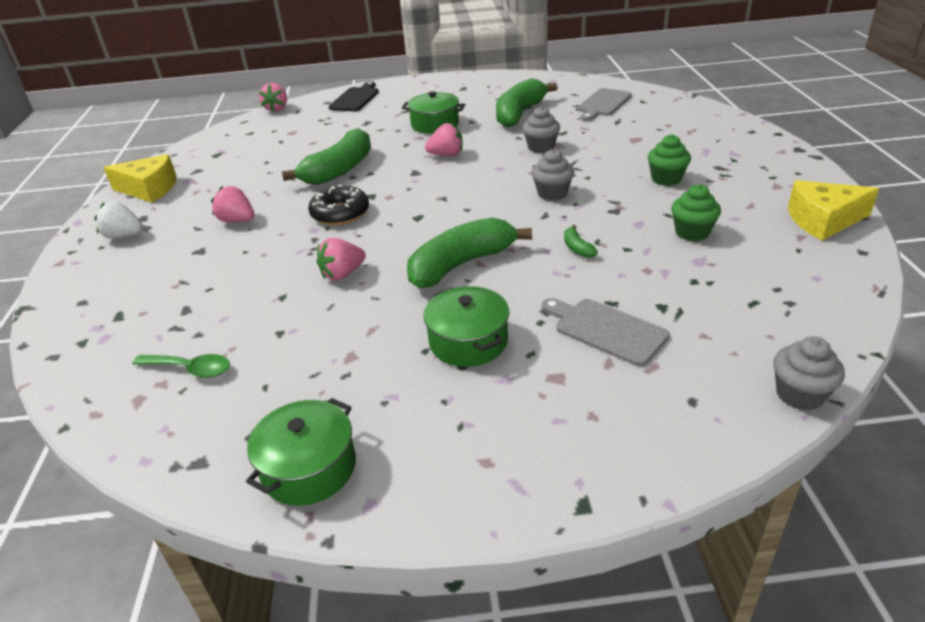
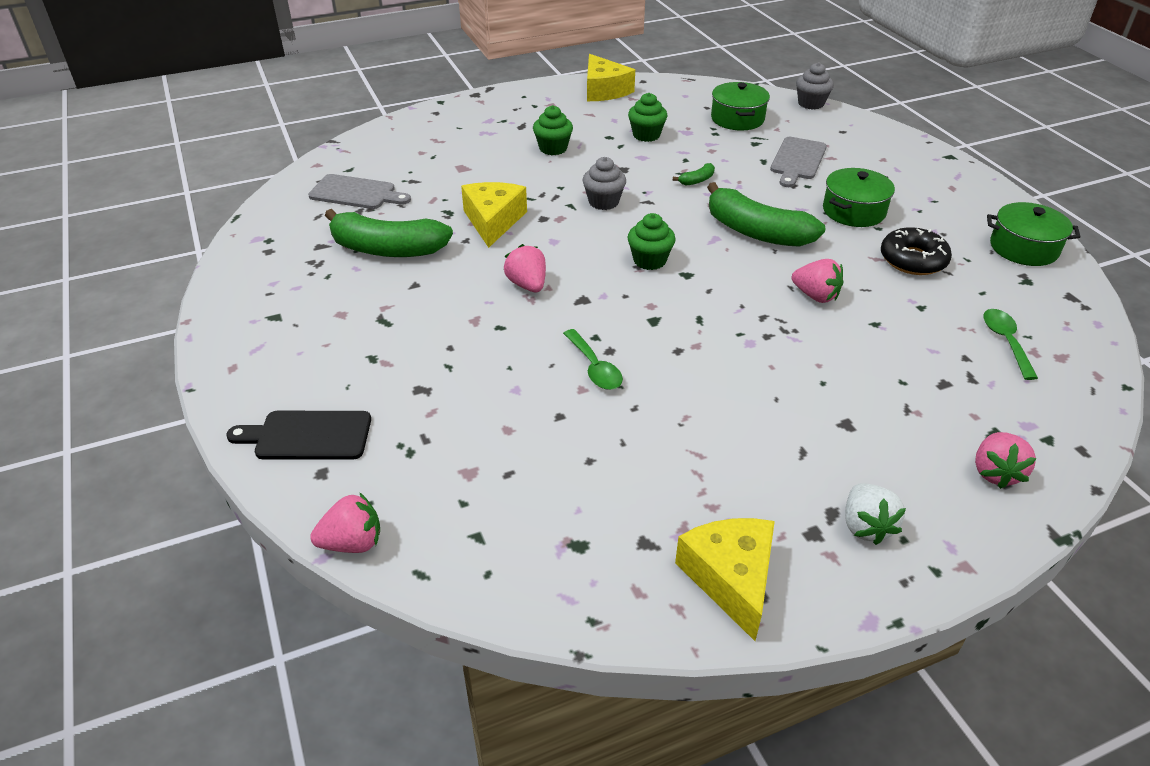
camera: 110 degrees left, 5 degrees up
pink strawberry [211,186,254,222] -> pink strawberry moved to [975,432,1037,489]
green banana [282,128,371,185] -> green spoon [563,329,623,390]
black donut [309,185,369,225] -> black donut moved to [881,227,952,275]
green pot [402,91,465,134] -> green pot moved to [711,82,770,131]
grey cupcake [522,106,560,153] -> yellow cheese [461,182,527,248]
none -> green cupcake [627,213,676,270]

